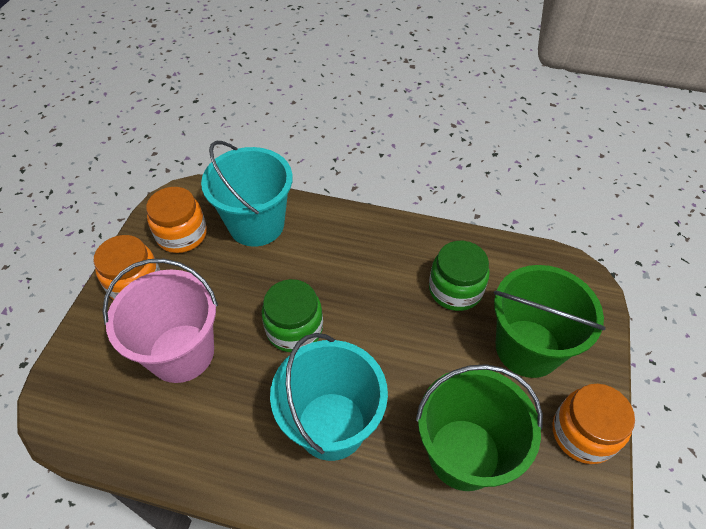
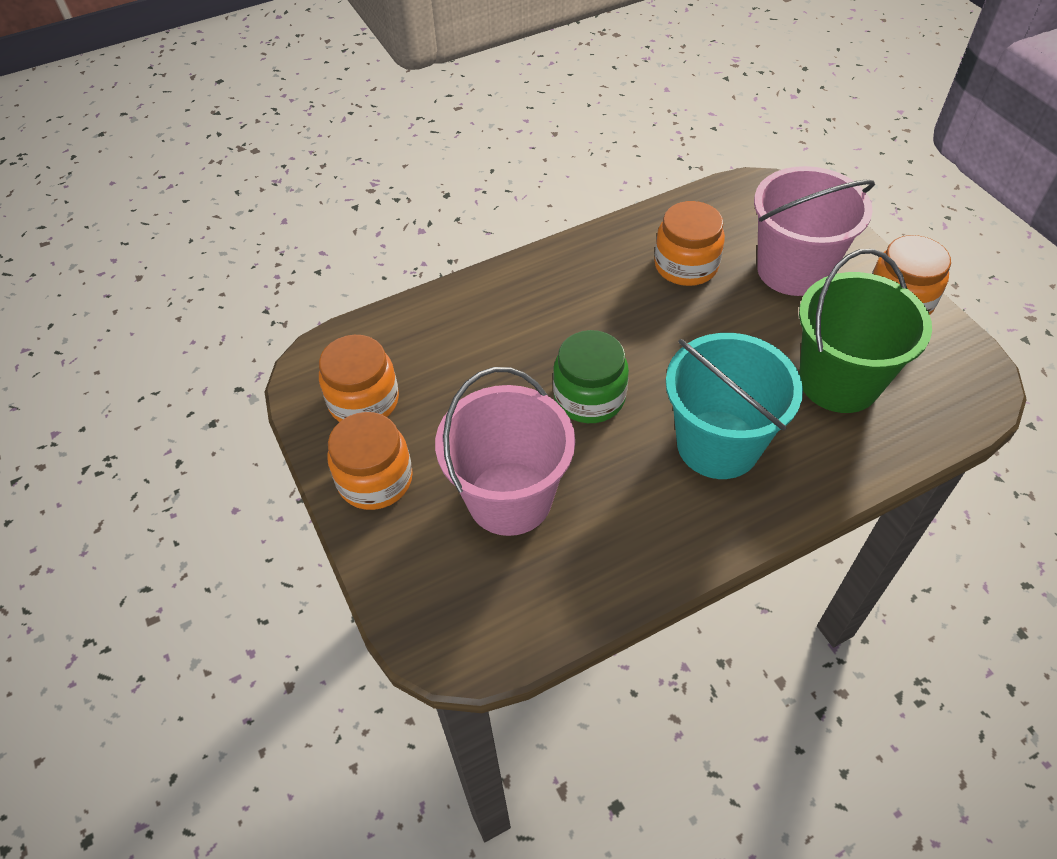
camera: 40 degrees left, 0 degrees up
turquoise bucket [201,141,293,247] -> none
green jar [429,241,490,311] -> orange jar [654,201,725,286]
green bucket [494,265,606,378] -> pink bucket [754,166,875,296]

